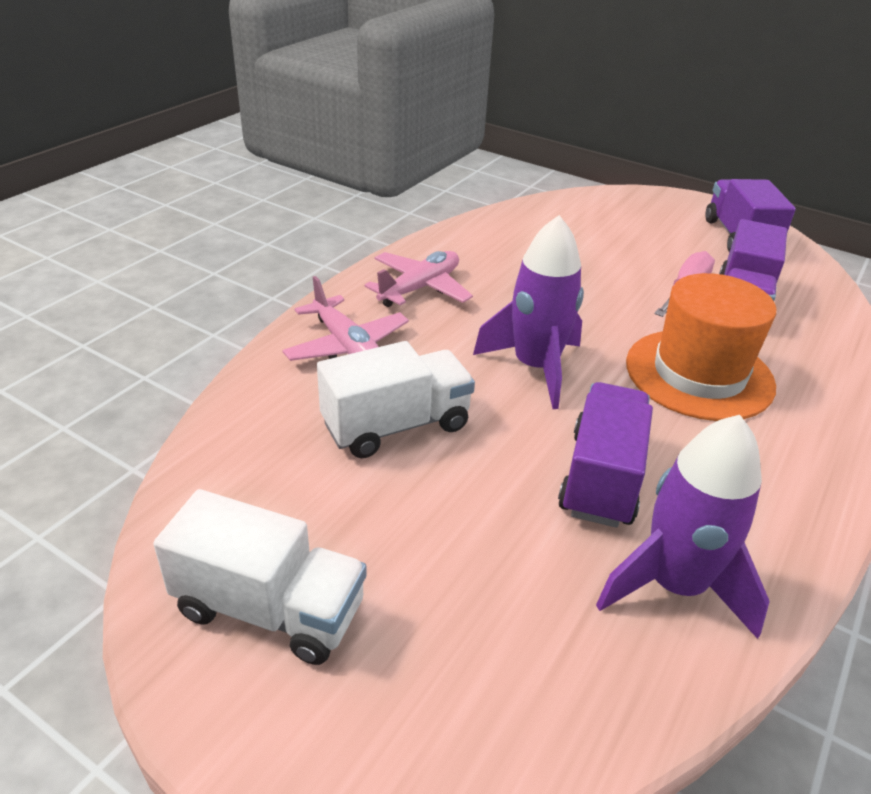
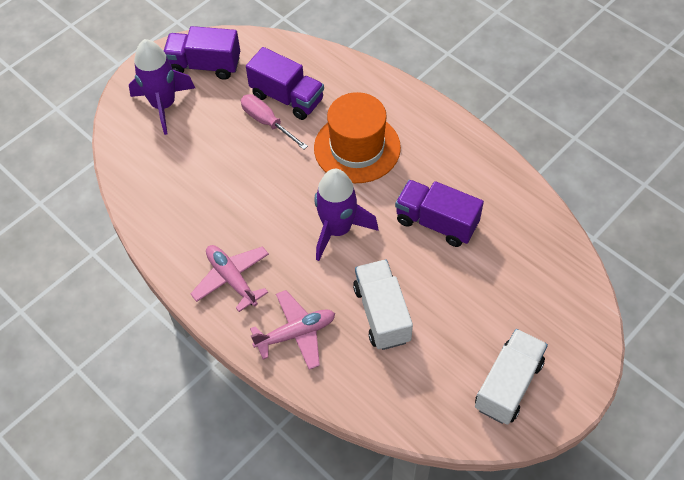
camera: 75 degrees left, 20 degrees up
purple rocket [596,415,770,639] -> purple rocket moved to [129,39,195,135]

